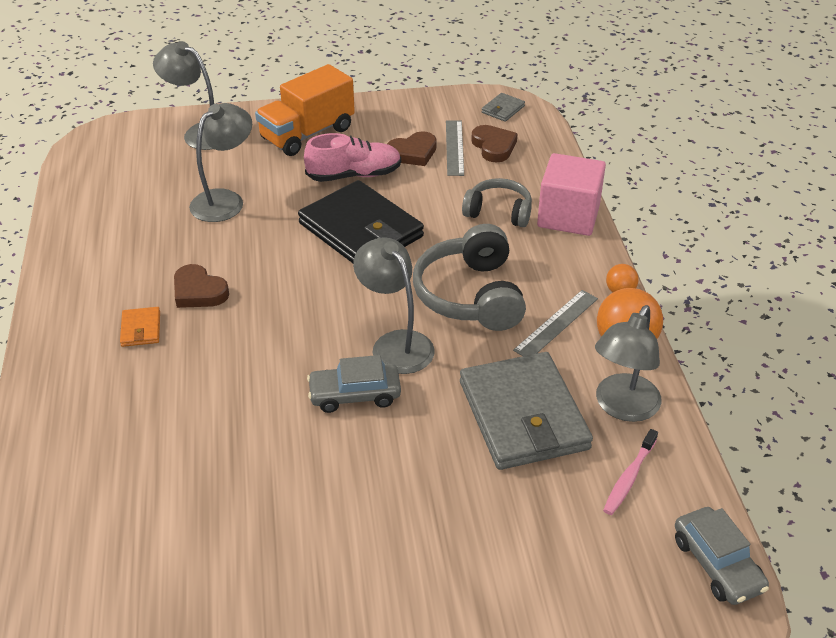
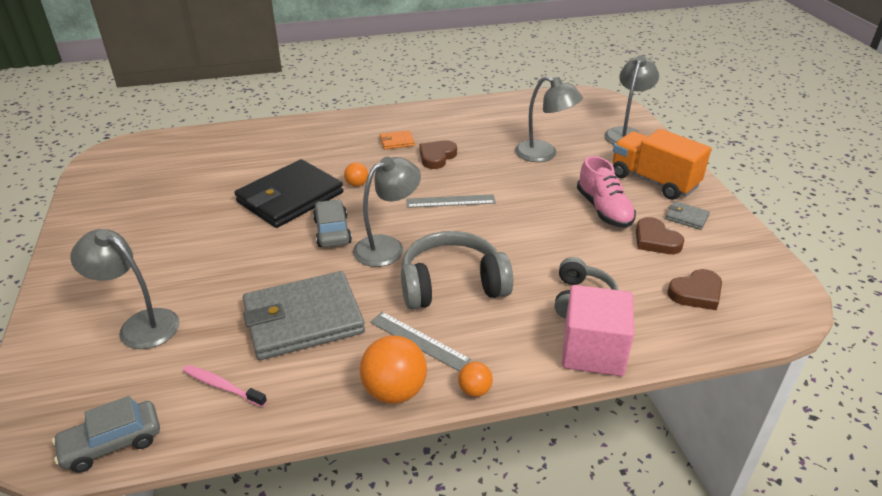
camera: 85 degrees right, 5 degrees down
black wallet [298,180,424,263] -> black wallet moved to [235,159,343,228]
grey ruler [446,120,464,176] -> grey ruler moved to [406,194,496,208]
grey wallet [482,93,525,122] -> grey wallet moved to [665,201,710,230]
grey lamp [595,305,662,422] -> grey lamp moved to [70,229,180,349]
none -> orange ball [344,162,368,187]

